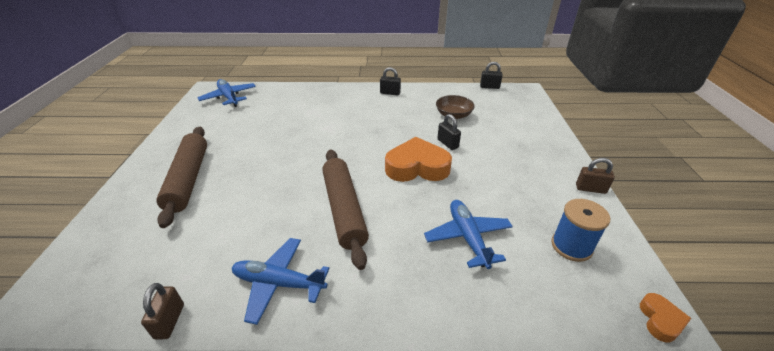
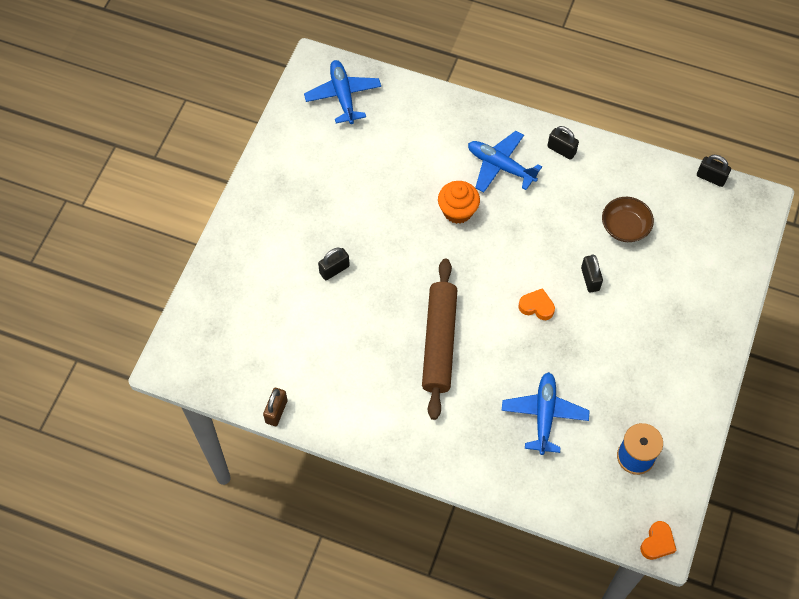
camera: 20 degrees right, 25 degrees up
brown rolling pin [156,127,207,228] -> none
blue plane [232,238,329,325] -> blue plane moved to [468,131,542,193]
orange heart [385,137,452,182] -> orange heart [518,288,555,320], size x0.48
brown padlock [576,158,615,194] -> none
none -> black padlock [318,248,350,280]
none -> orange cupcake [438,181,480,224]

